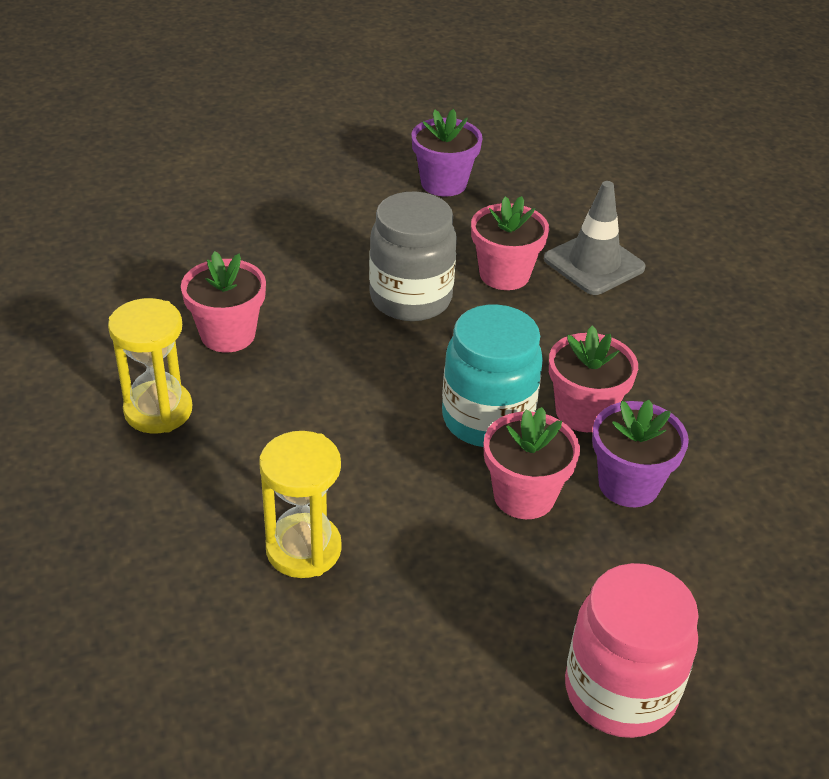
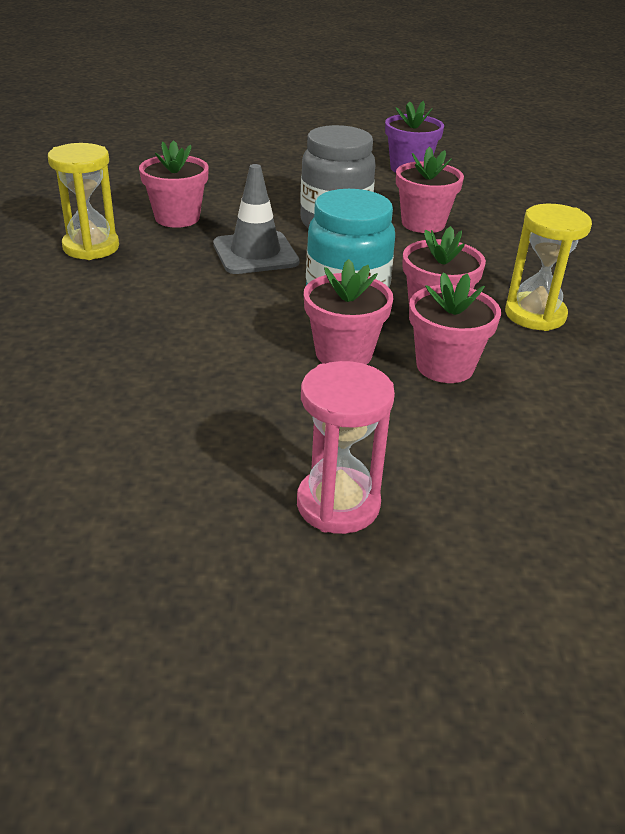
camera: 20 degrees right, 5 degrees down
yellow hourglass [259,431,342,578] -> yellow hourglass moved to [505,204,592,331]
grey traffic cone [544,181,646,295] -> grey traffic cone moved to [213,164,299,274]
pink jar [565,563,699,738] -> pink hourglass [297,361,395,534]
purple flower pot [592,400,689,507] -> pink flower pot [409,272,501,383]

